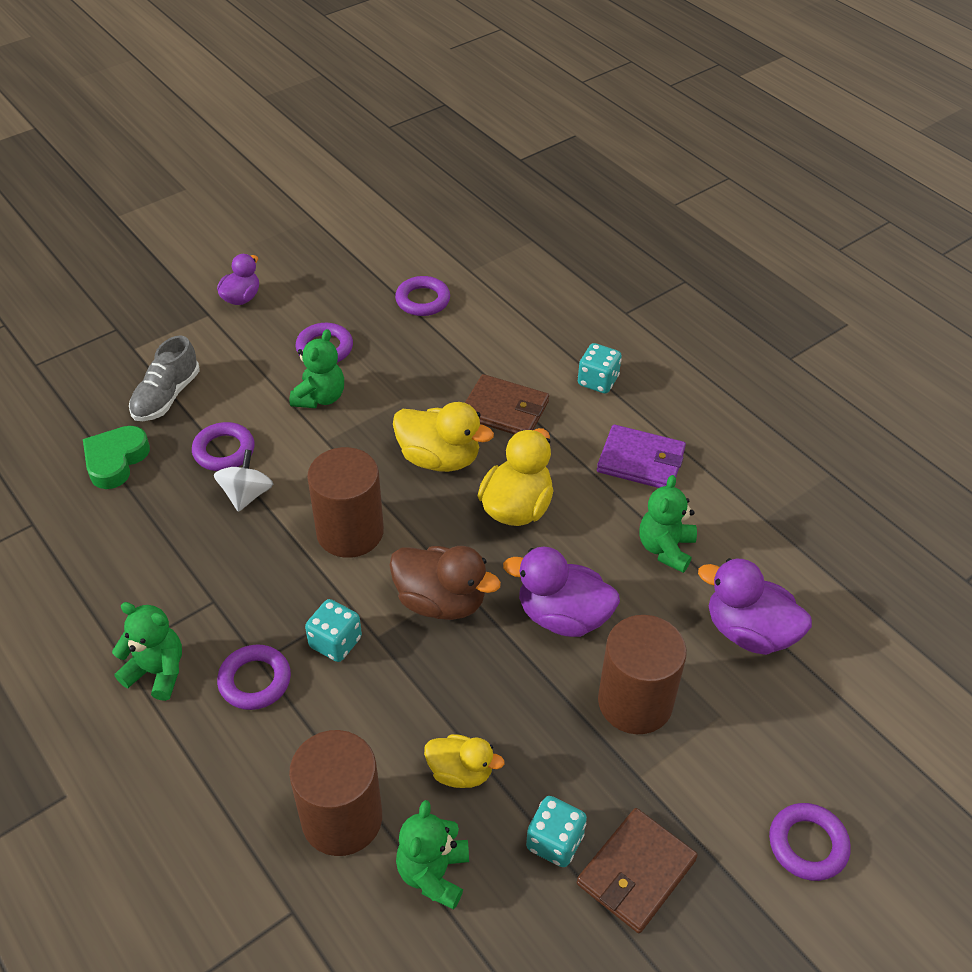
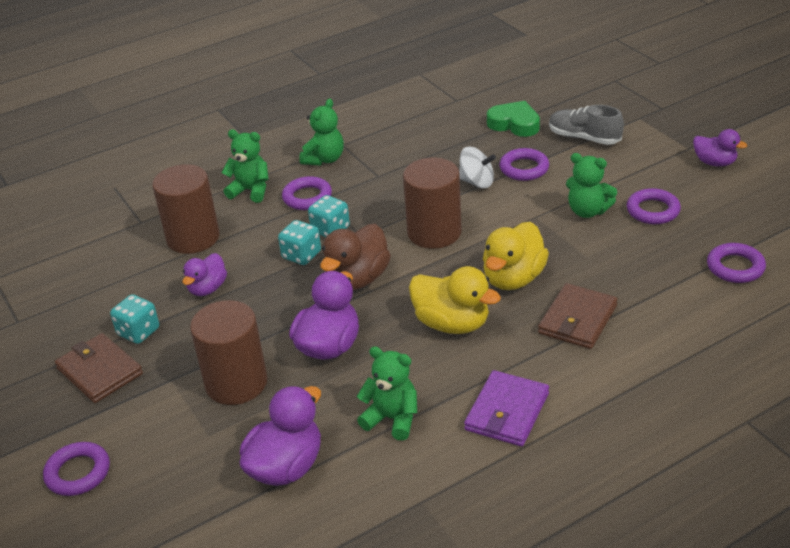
camera: 100 degrees right, 10 degrees down
green teddy bear [396,800,469,910] -> green teddy bear moved to [222,130,268,203]
yellow duck [424,734,505,788] -> purple duck [182,253,227,296]
turquoise dice [578,343,622,394] -> turquoise dice moved to [278,220,321,265]

